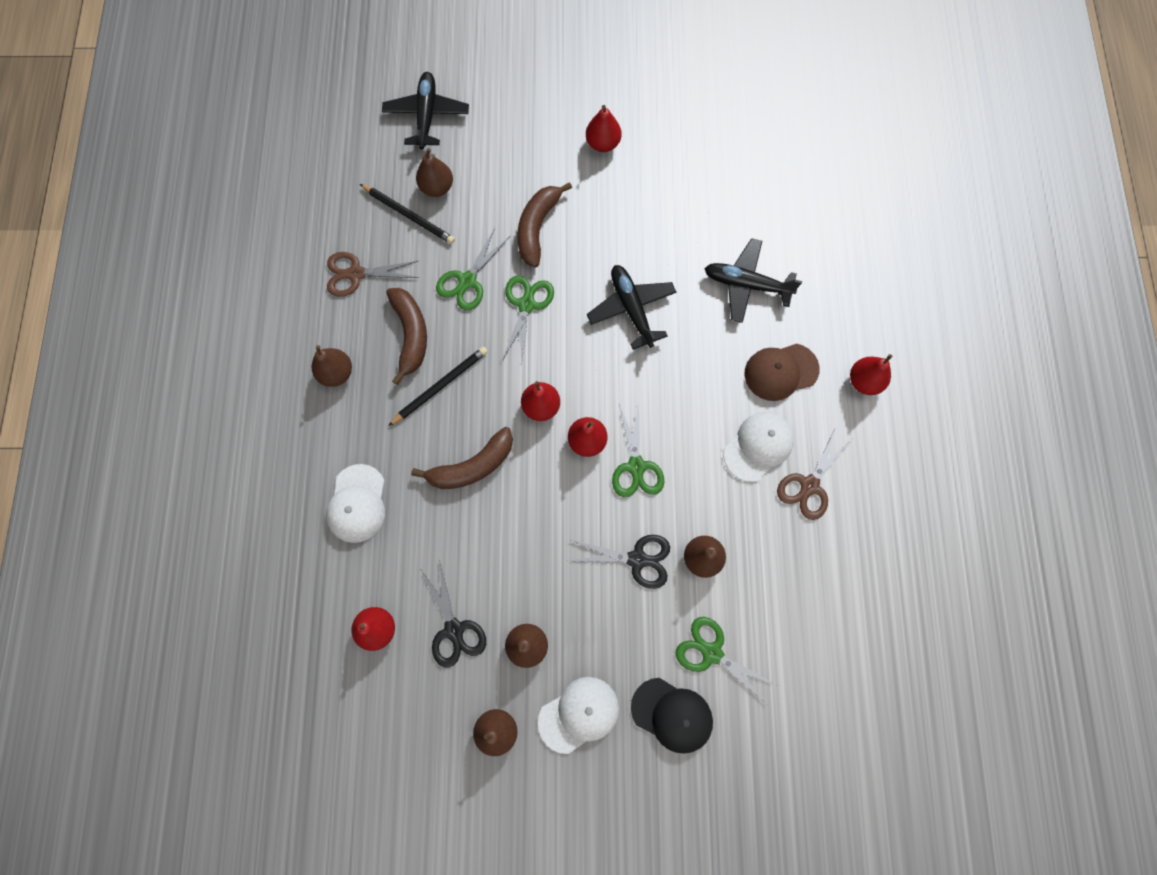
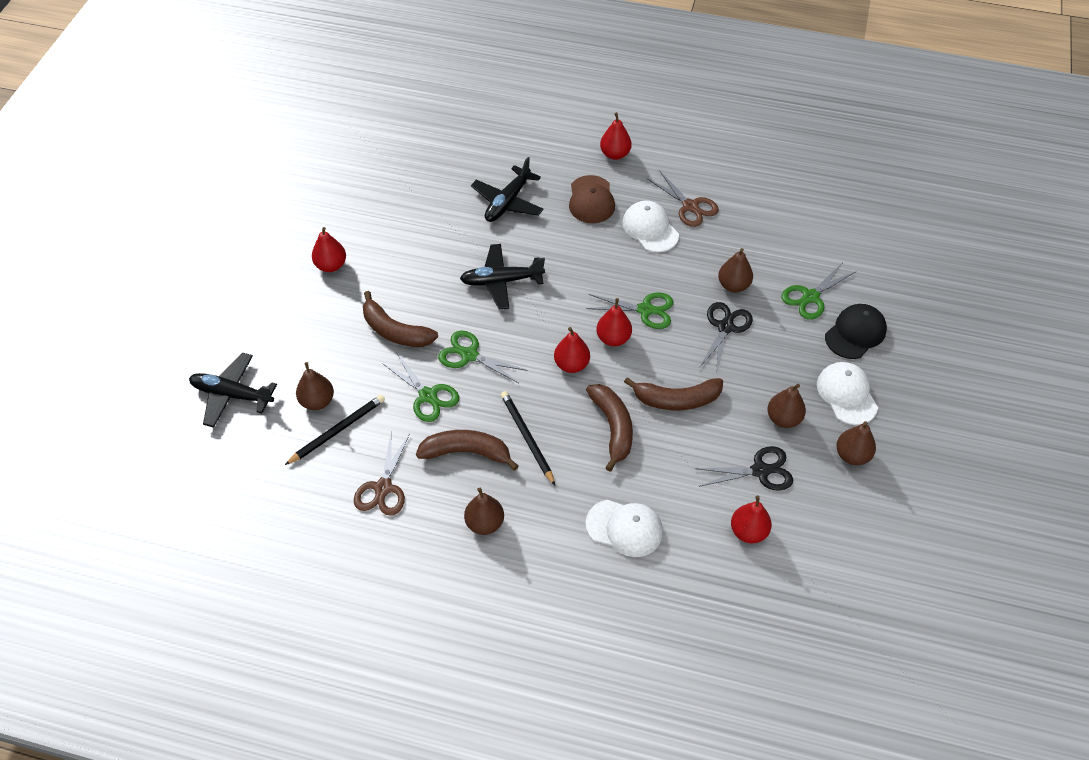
camera: 75 degrees left, 20 degrees down
none -> brown banana [624,377,723,410]

